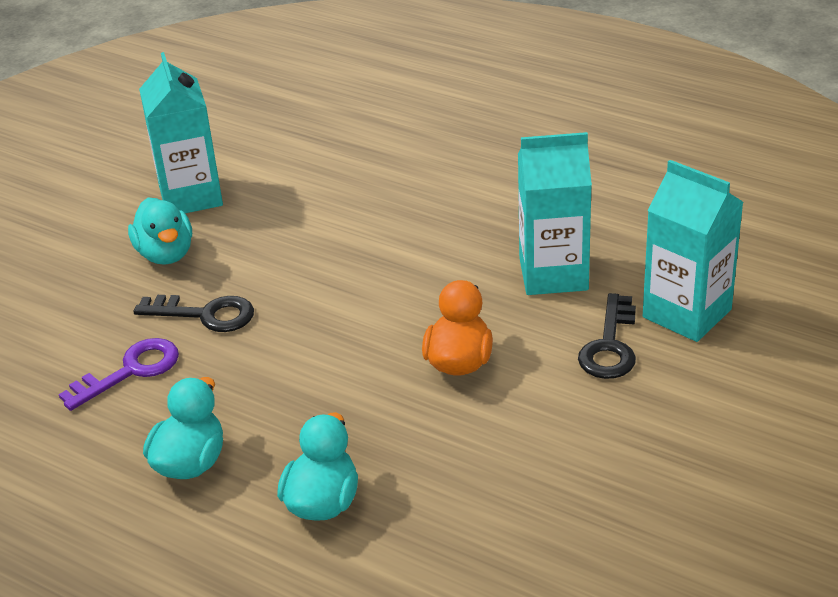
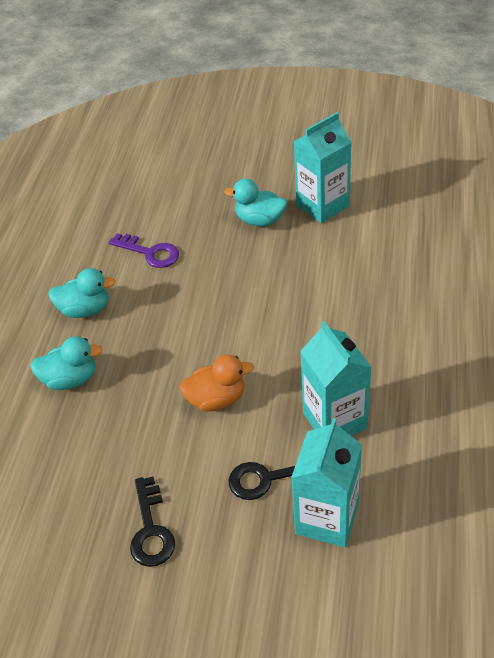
camera: 70 degrees right, 10 degrees up
turquoise duck [128,198,192,265] -> turquoise duck turned 60 degrees clockwise [224,179,287,226]
black key [133,295,254,332] -> black key moved to [130,476,175,567]

